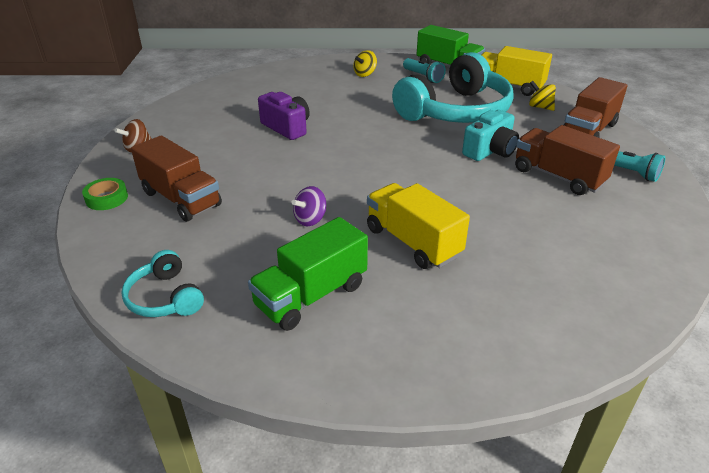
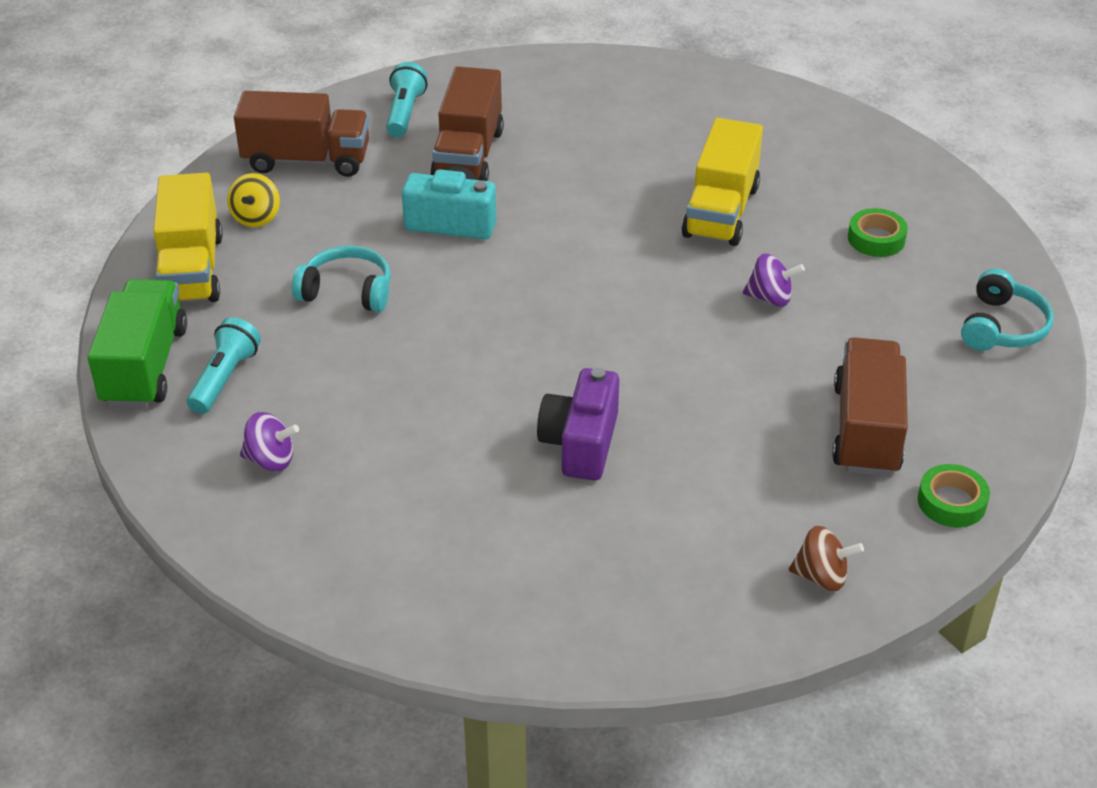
camera: 125 degrees left, 5 degrees up
green truck [248,217,368,331] -> green tape [848,208,908,257]
yellow spinning top [353,50,377,77] -> purple spinning top [240,412,299,471]
turquoise headphones [392,52,513,123] -> turquoise headphones [292,246,391,312], size x0.46

